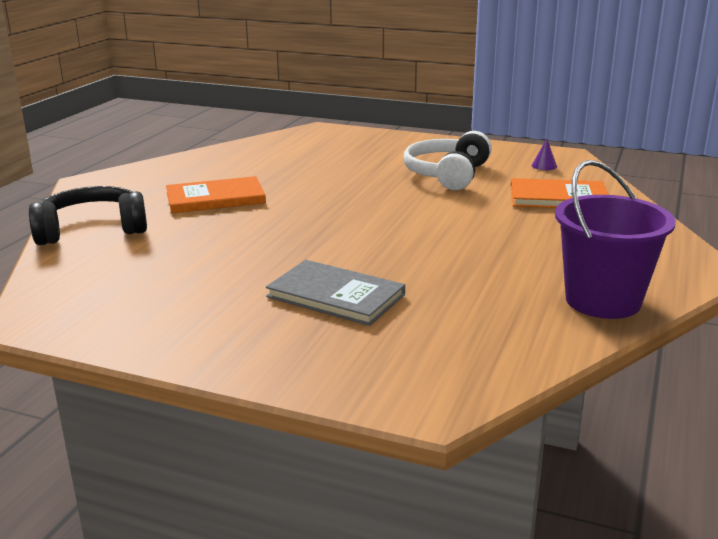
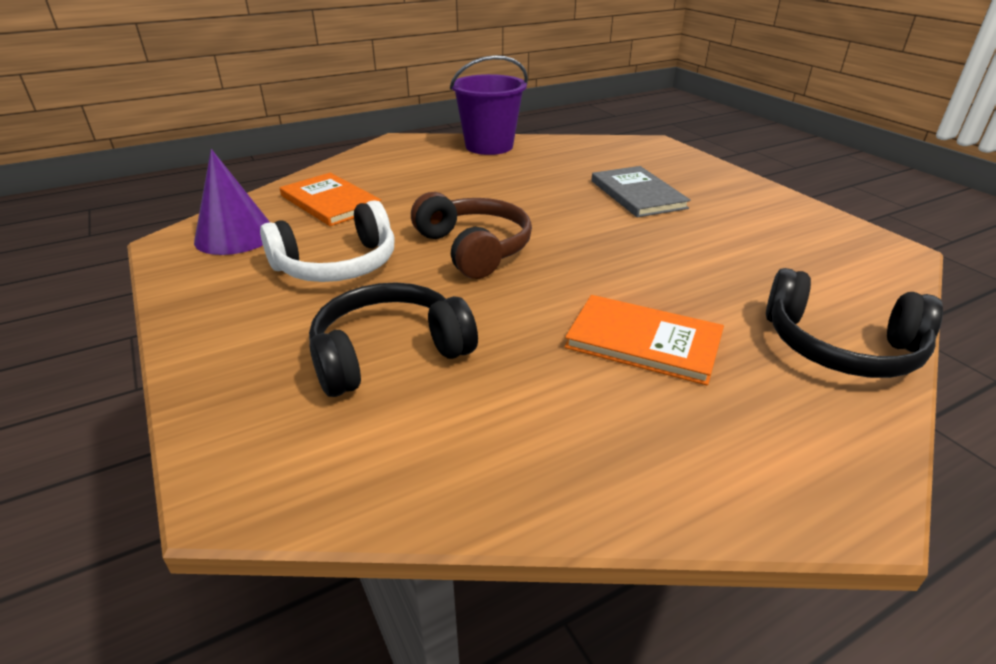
camera: 140 degrees left, 10 degrees up
purple cone [532,139,557,170] -> purple cone [194,149,270,255], size x2.42
none -> black headphones [309,283,478,397]
none -> brown headphones [411,192,532,279]

